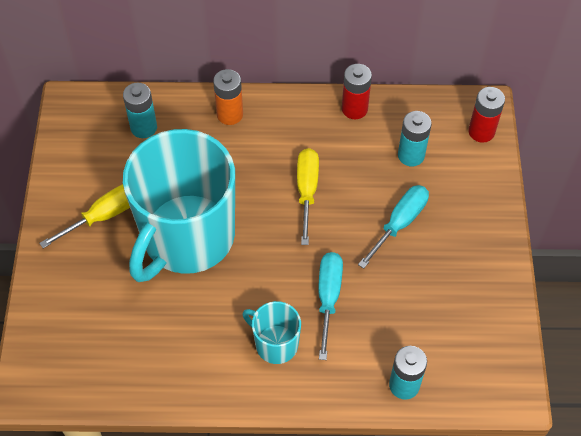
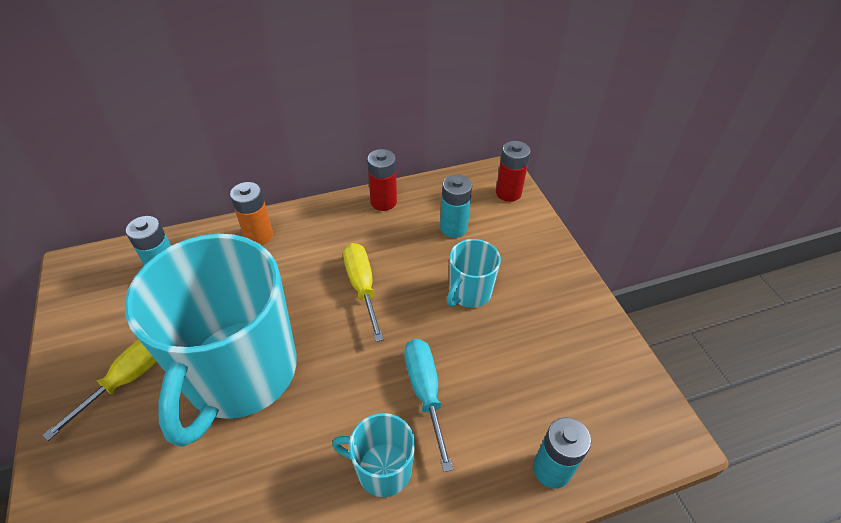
camera: 20 degrees left, 10 degrees down
turquoise screwdriver [358,185,429,269] -> turquoise mug [447,239,501,308]

